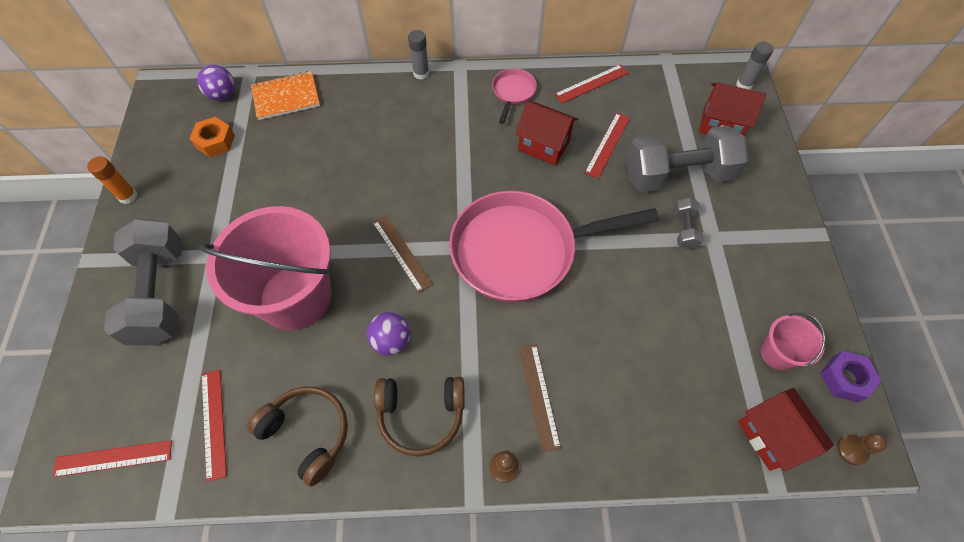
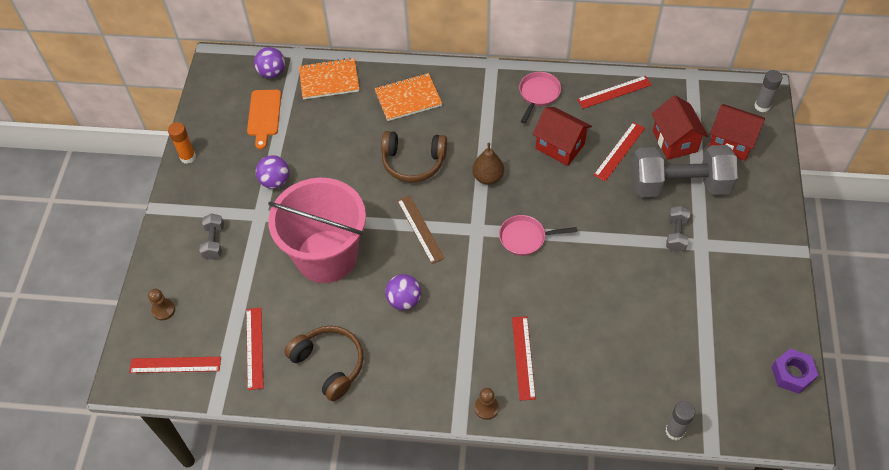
camera: 10 degrees right, 5 degrees down
grey dumbbell [104,218,182,346] -> grey dumbbell [200,213,224,260], size x0.44
orange nut [189,117,235,157] -> orange cutting board [247,90,281,149]
brown headphones [374,377,465,456] -> brown headphones moved to [381,131,447,182]
grey glue stick [408,30,429,80] -> grey glue stick moved to [665,401,695,440]
pink pan [449,191,659,302] -> pink pan [499,215,577,256], size x0.42
brown ruler [519,344,561,452] -> red ruler [512,316,536,400]
red house [738,388,834,471] -> red house moved to [652,96,708,160]
pink bucket [761,313,826,370] -> none
brown pawn [837,433,887,465] -> brown pawn moved to [148,289,175,320]
none -> purple ball [256,155,289,189]
none -> orange notebook [375,73,442,121]
none -> brown pear [472,143,504,185]

